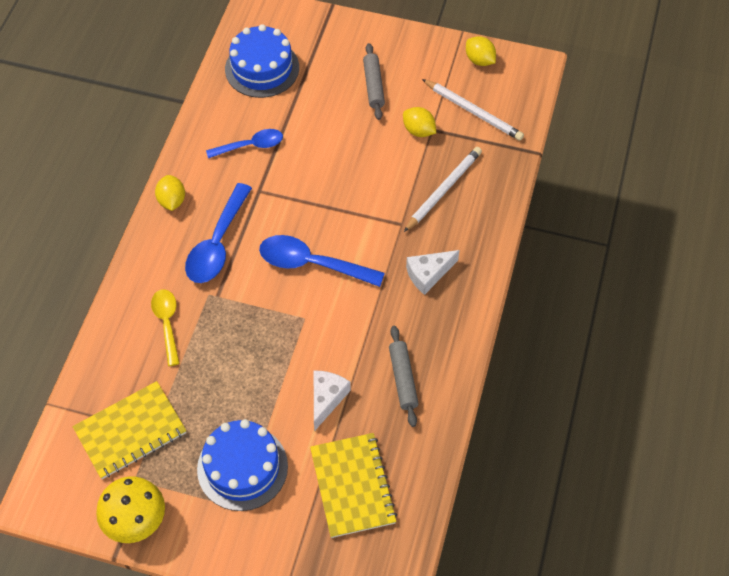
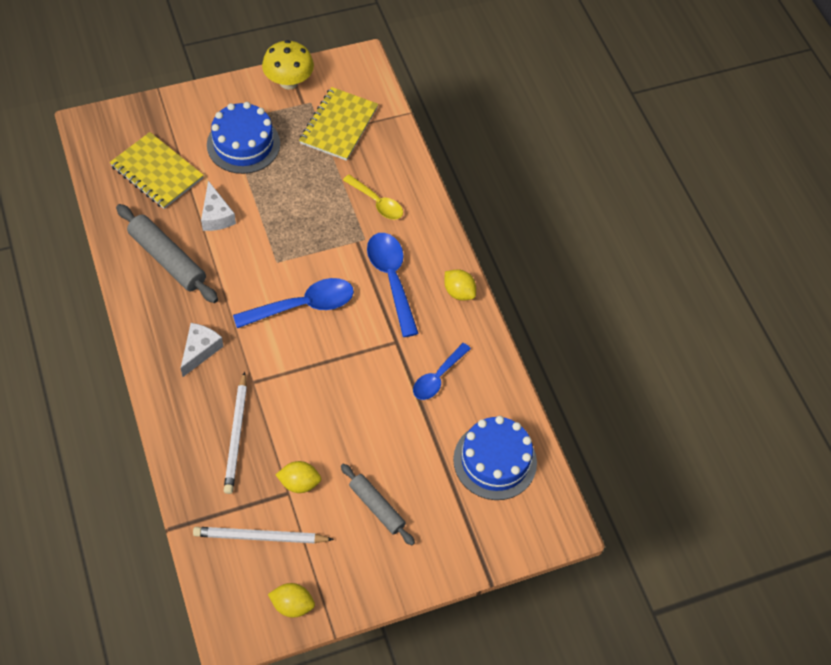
camera: 140 degrees right, 0 degrees up
grey rolling pin [389,326,419,427] -> grey rolling pin [116,204,218,303], size x1.54

